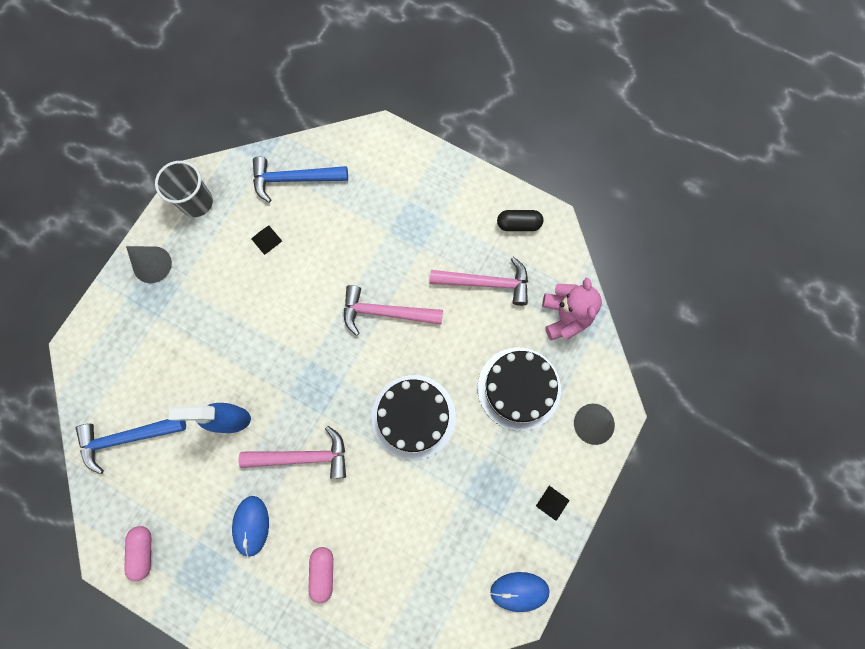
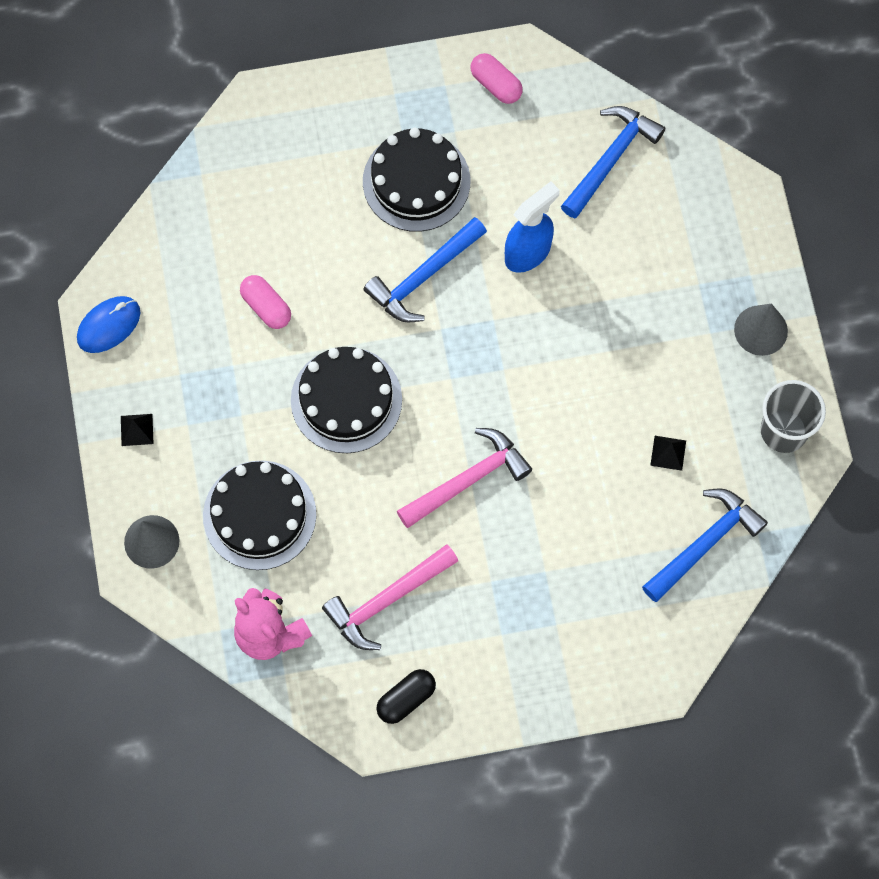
camera: 140 degrees right, 5 degrees down
blue mouse [232,496,269,557] -> black cake [363,128,470,232]
pink hammer [239,426,346,479] -> blue hammer [363,217,487,322]
pink capsule [308,547,333,603] -> pink capsule moved to [240,275,291,329]

